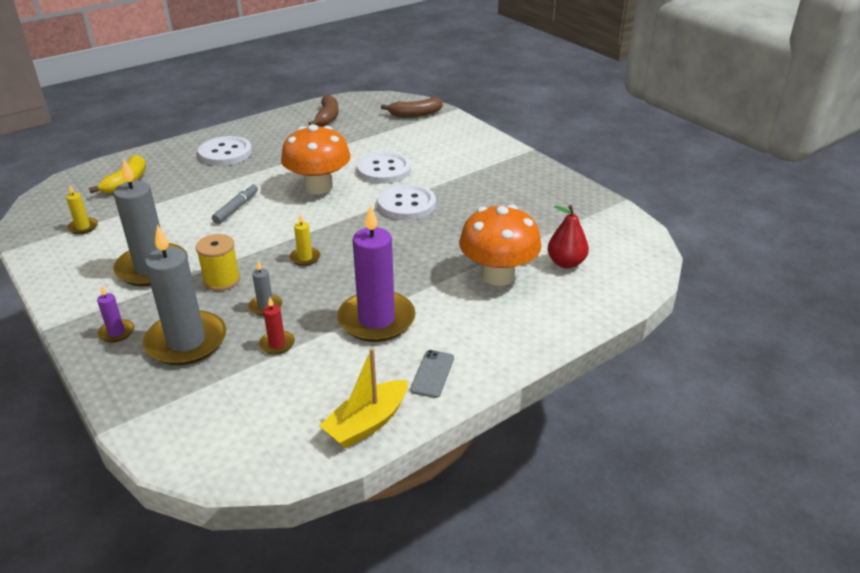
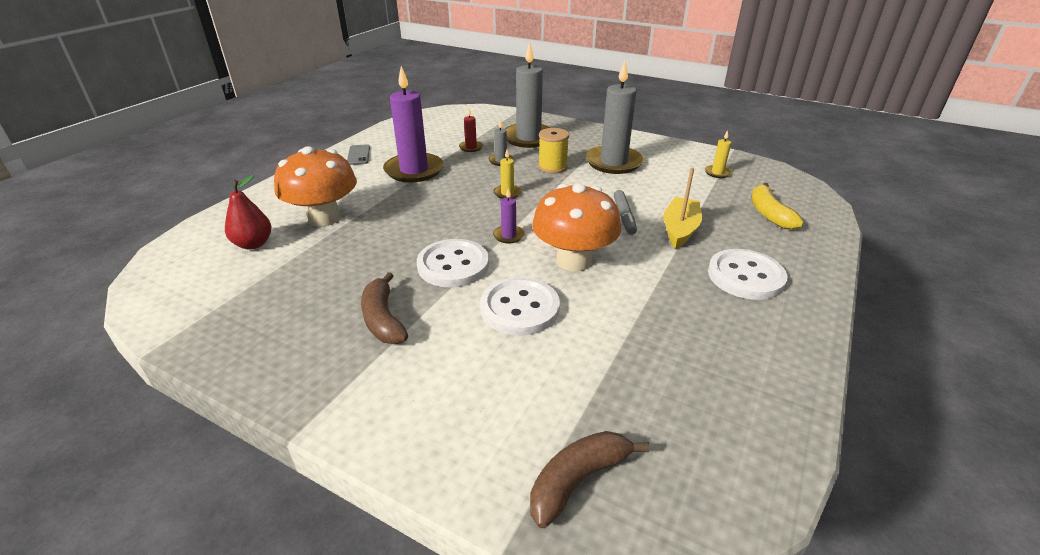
camera: 155 degrees right, 0 degrees up
purple candle [97,286,134,343] -> purple candle moved to [493,188,525,244]
brown banana [308,95,339,127] -> brown banana moved to [361,272,408,344]
yellow boat [319,348,408,449] -> yellow boat moved to [664,168,702,249]

